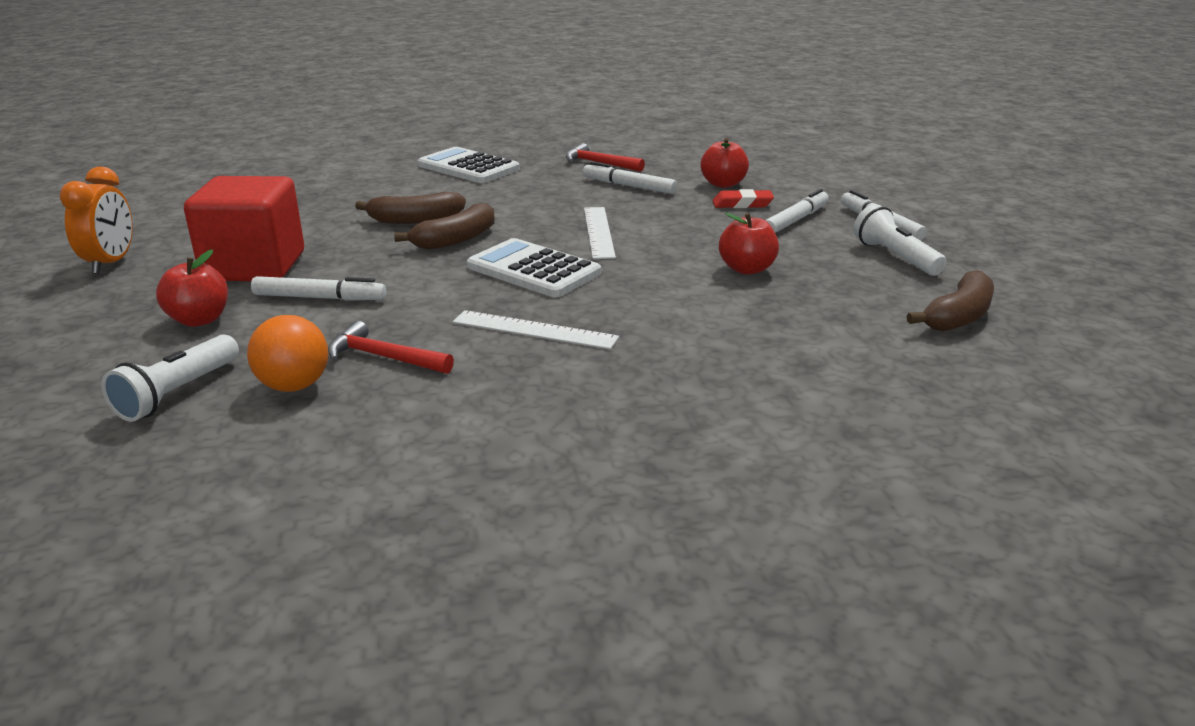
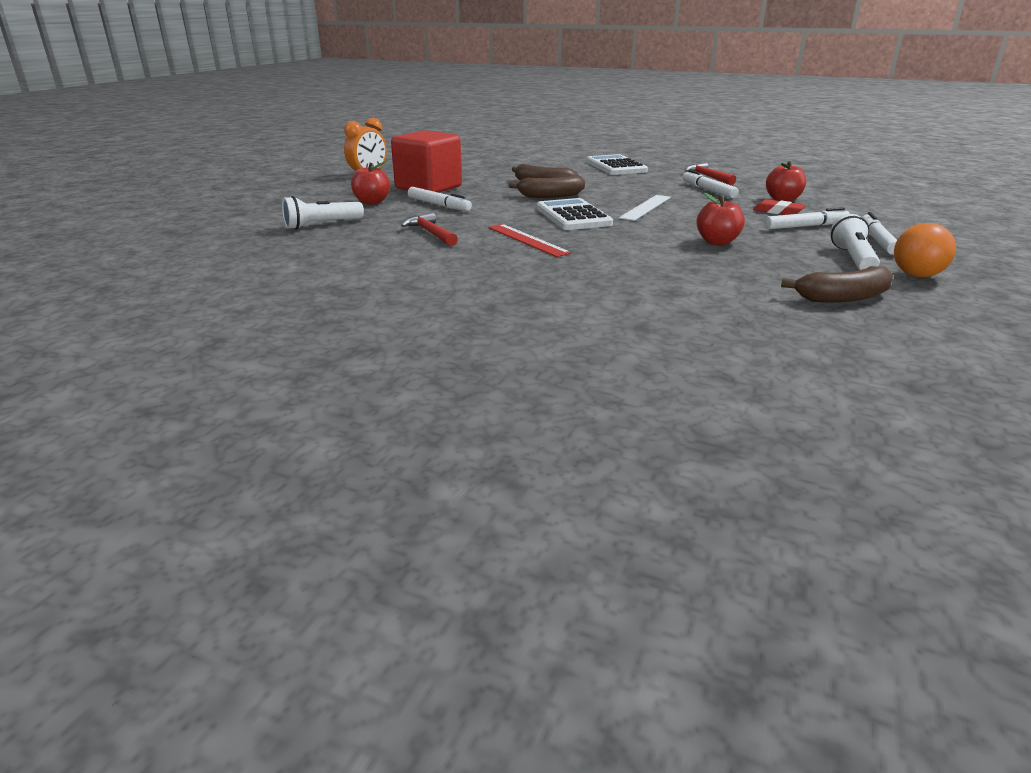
camera: 35 degrees right, 0 degrees up
orange ball [247,315,328,392] -> orange ball moved to [894,223,956,277]
white ruler [453,310,619,350] -> red ruler [488,224,571,257]

